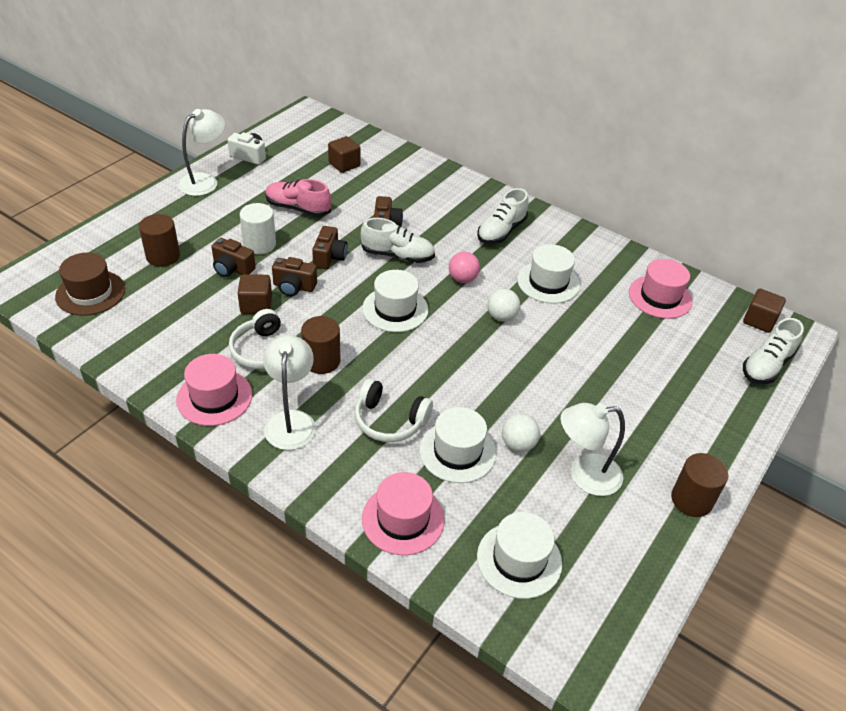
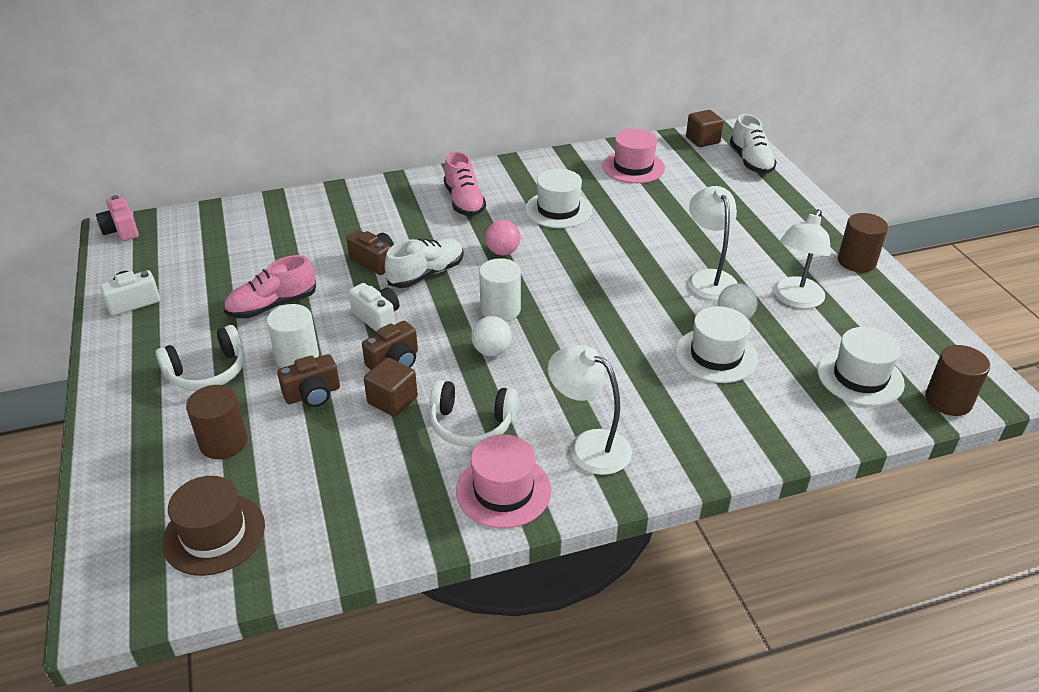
camera: 50 degrees left, 5 degrees down
white lamp [178,109,225,196] -> white lamp moved to [688,186,738,300]
brown cylinder [301,316,340,374] -> brown cylinder moved to [925,345,990,416]
brown camera [312,226,347,269] -> white camera [349,283,399,332]
brown cube [328,136,360,173] -> none
white headphones [355,378,433,442] -> white headphones moved to [155,325,245,391]
white hat [362,270,428,332] -> white cylinder [479,258,521,322]
pink hat [362,472,445,555] -> none
white shoe [477,188,528,244] -> pink shoe [444,151,486,216]
white ball [487,289,520,321] -> white ball moved to [471,316,512,357]
none -> pink camera [96,195,139,241]

